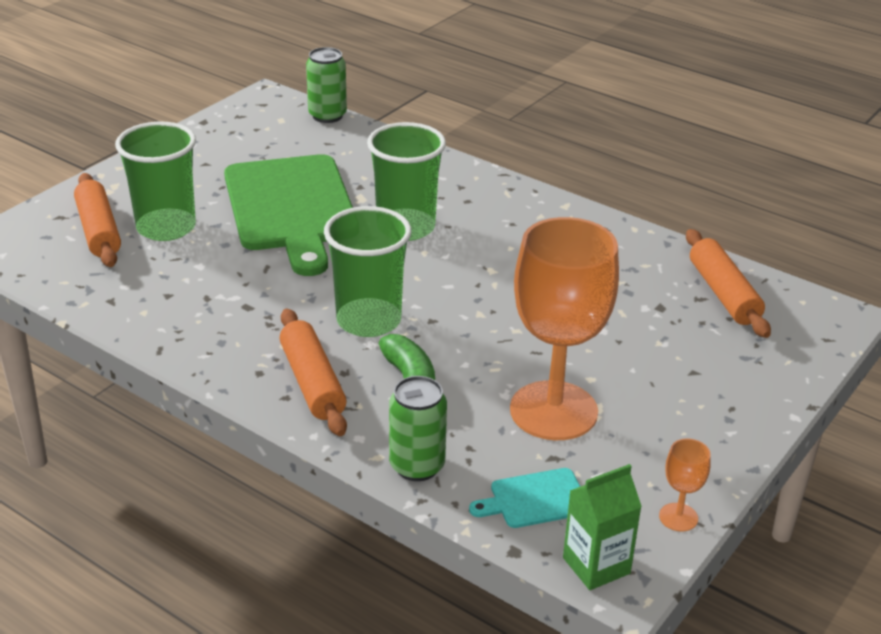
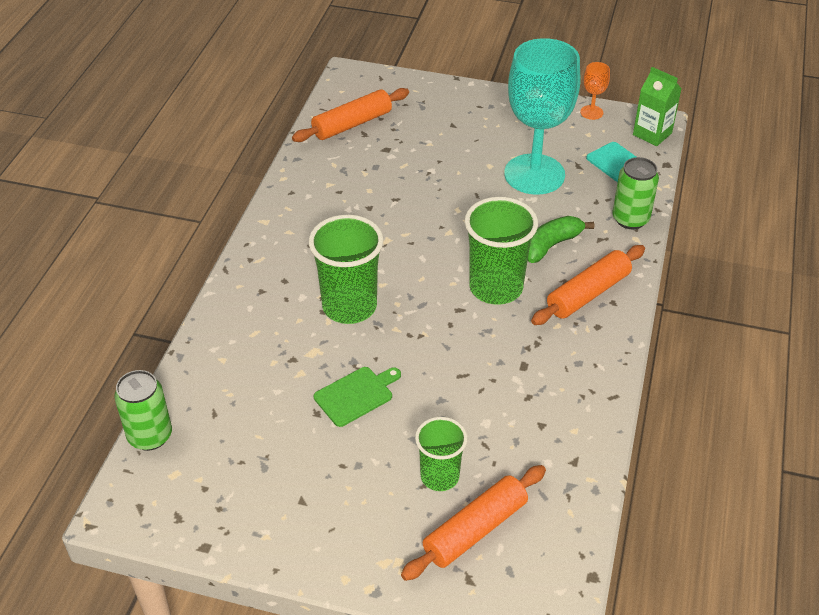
camera: 110 degrees left, 10 degrees up
green cup [115,122,196,241] -> green cup [415,417,467,491], size x0.62
green cutting board [224,154,353,276] -> green cutting board [314,367,401,427], size x0.42
orange goblet [510,217,619,440] -> turquoise goblet [504,38,580,195]

